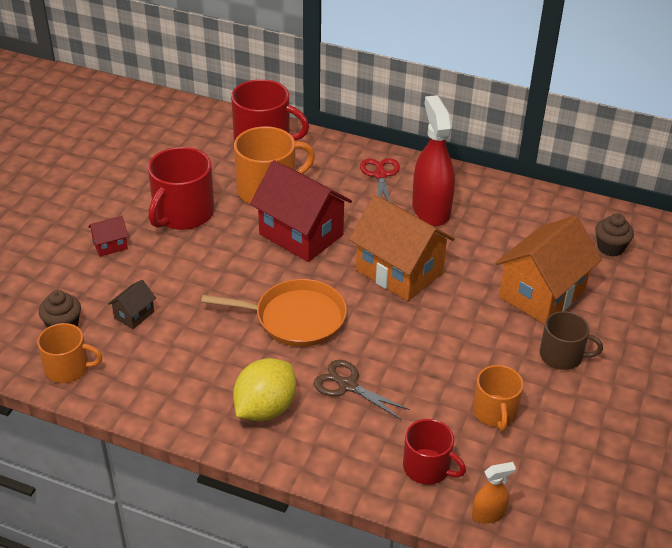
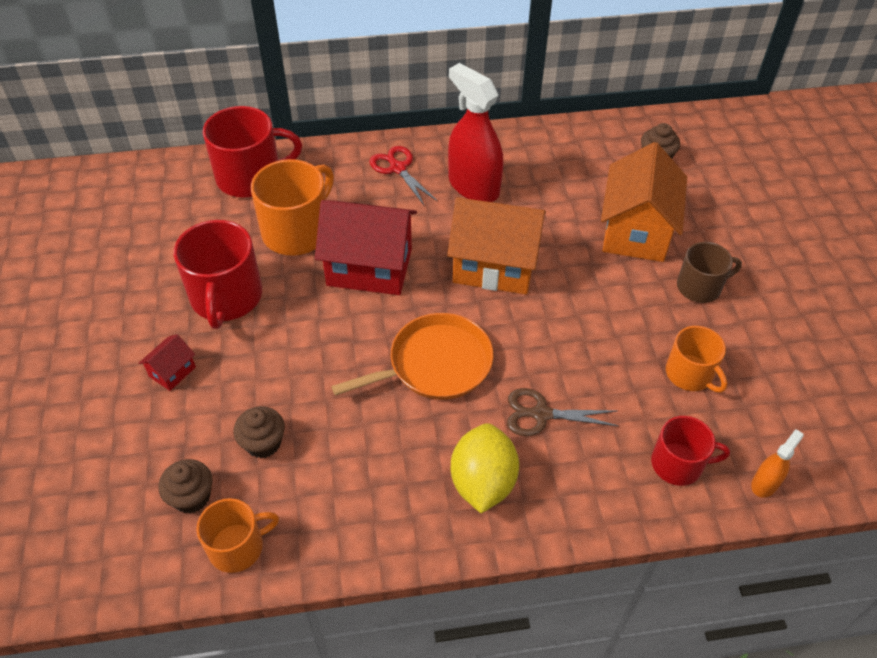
camera: 30 degrees left, 10 degrees up
brown house [108,280,156,329] -> brown cupcake [234,406,285,458]

